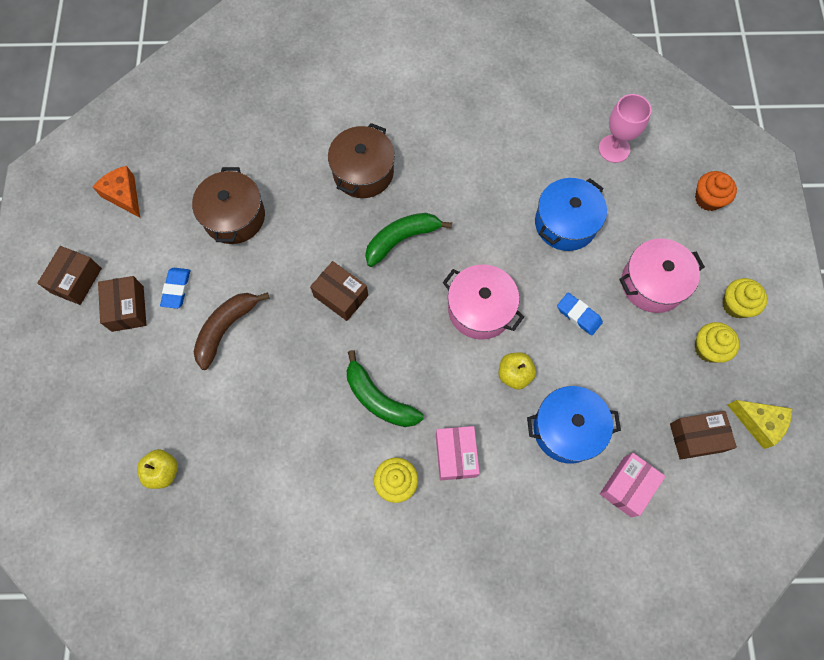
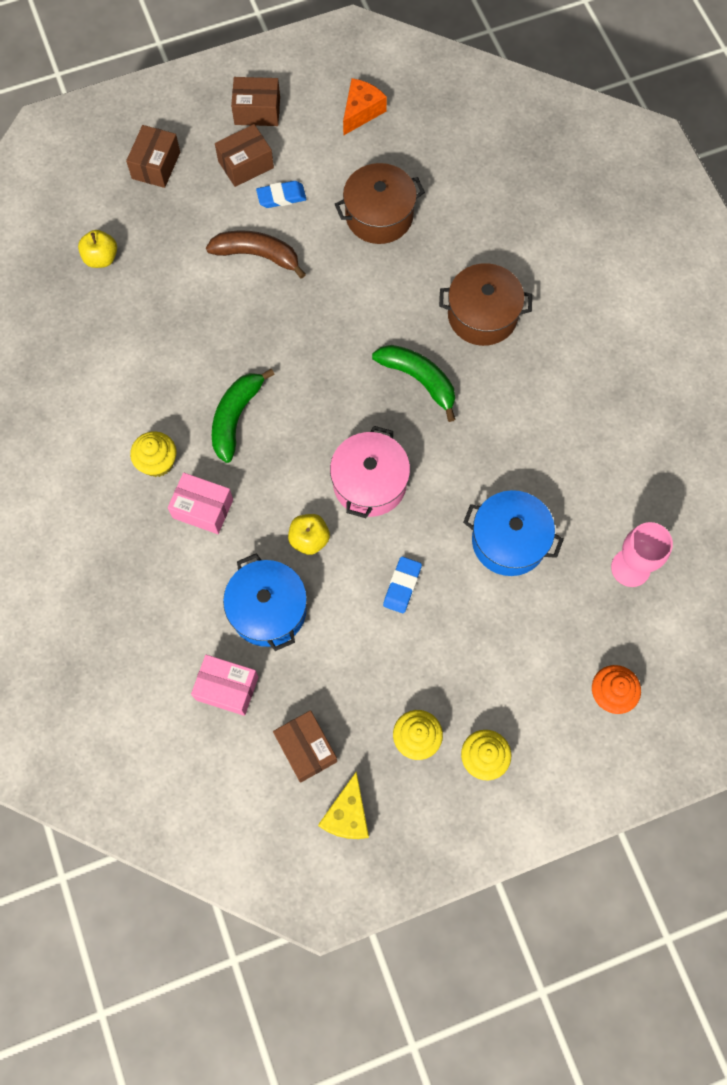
camera: 70 degrees right, 0 degrees up
brown box [310,261,368,321] -> brown box moved to [126,125,180,188]
pink box [436,426,480,480] -> pink box turned 45 degrees clockwise [168,473,233,534]
pink pot [619,238,705,313] -> none

